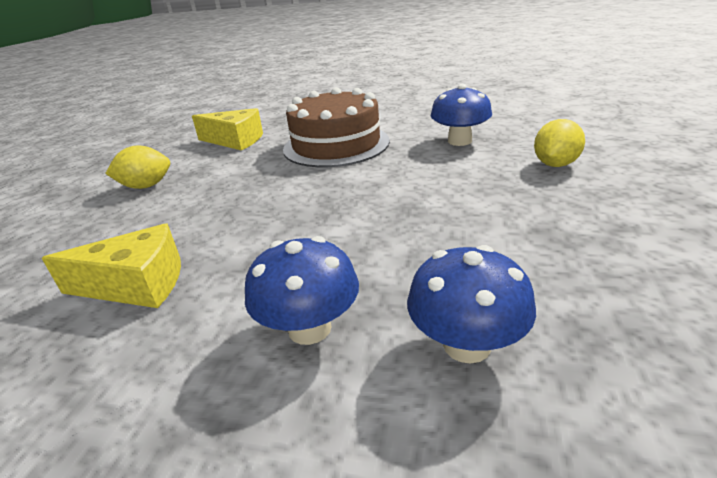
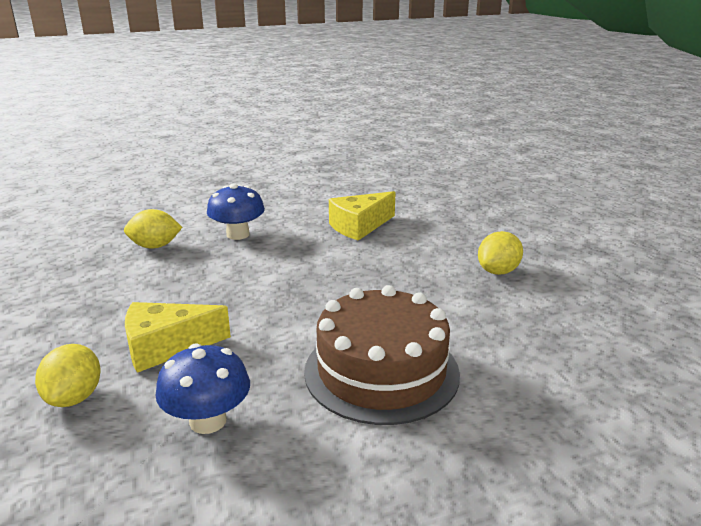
camera: 145 degrees right, 5 degrees down
yellow cheese [192,108,263,151] -> yellow cheese moved to [125,302,231,373]
blue mushroom [407,245,536,364] -> yellow lemon [124,209,183,249]

